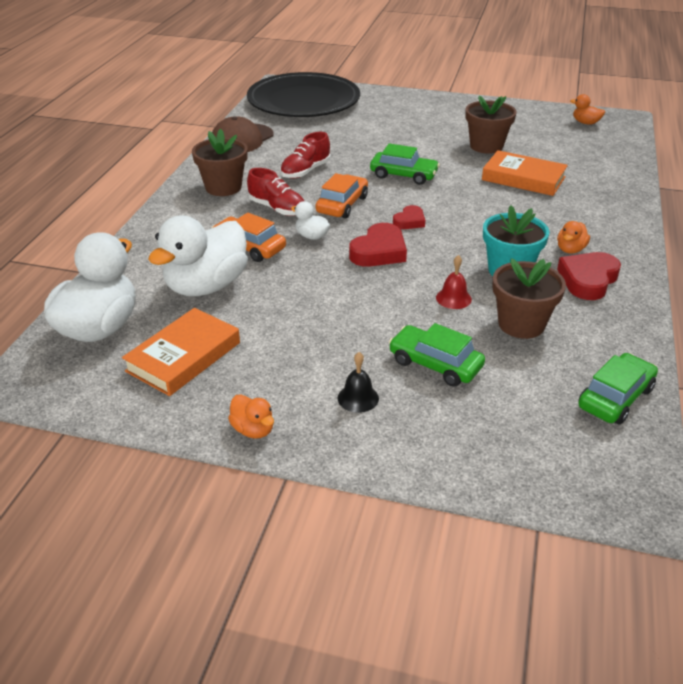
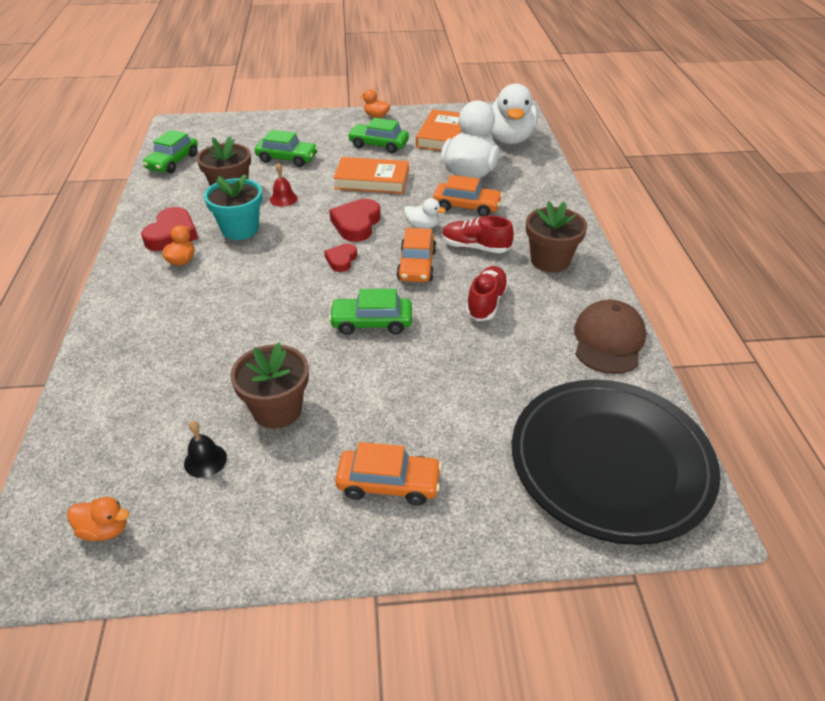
camera: 160 degrees right, 5 degrees up
black bell [338,352,379,413] -> black bell moved to [184,421,227,478]
orange book [482,150,568,196] -> orange book moved to [333,157,409,194]
none -> orange car [335,442,442,506]
none -> green car [348,118,409,153]

